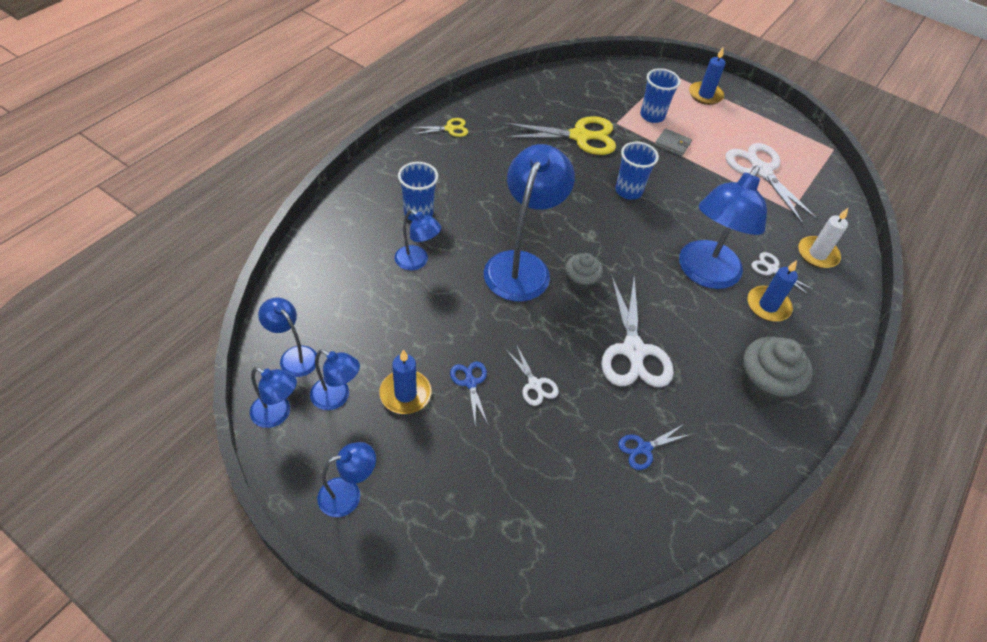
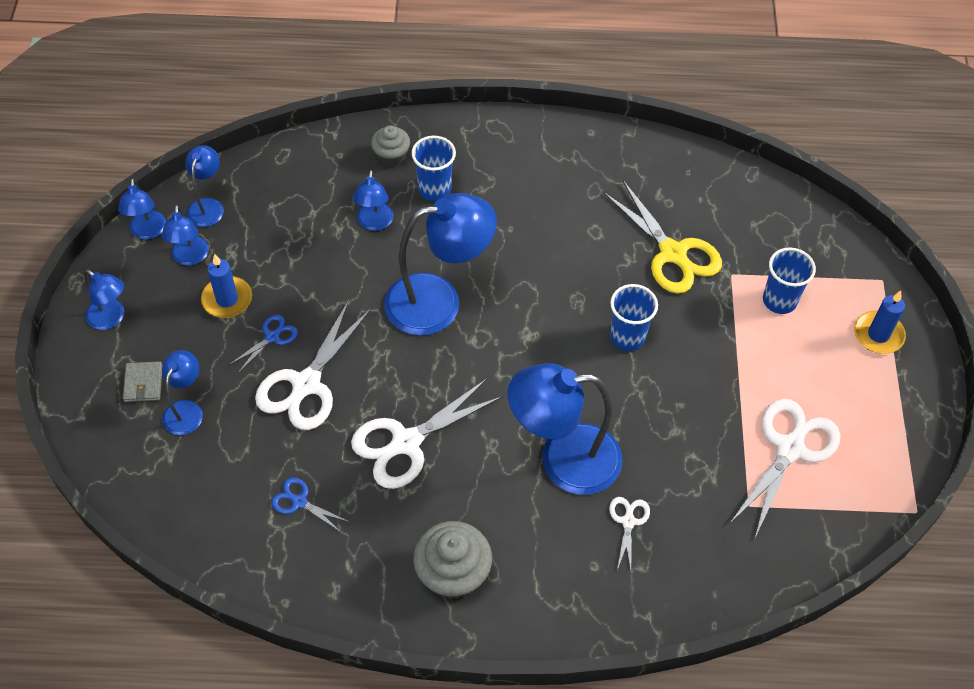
camera: 60 degrees right, 5 degrees up
yellow scissors [411,118,468,137] -> none
white scissors [506,344,559,406] -> white scissors [255,300,371,430], size x2.02
grey cupcake [566,253,603,292] -> grey cupcake moved to [371,125,410,167]
grey wallet [655,128,692,156] -> grey wallet moved to [123,361,162,402]
blue candle [747,260,798,322] -> none
white candle [798,208,848,268] -> none
none -> blue lamp [162,350,203,435]

